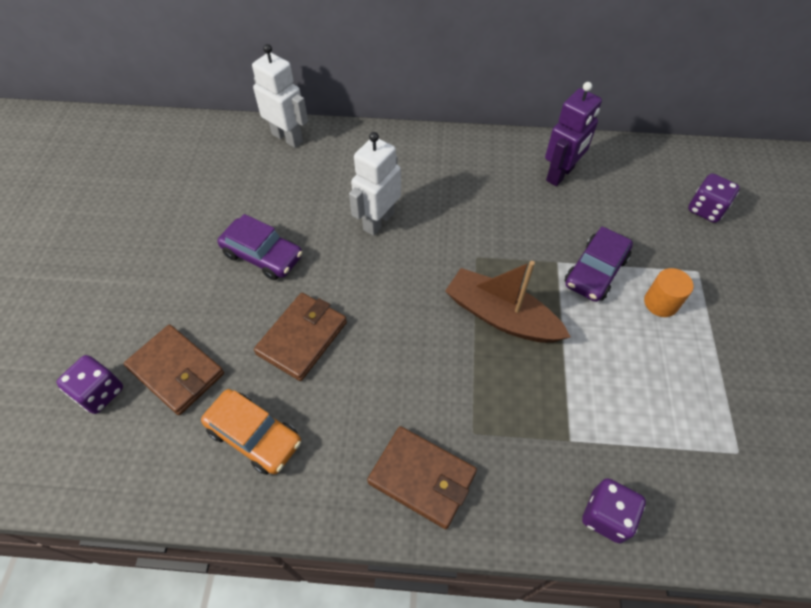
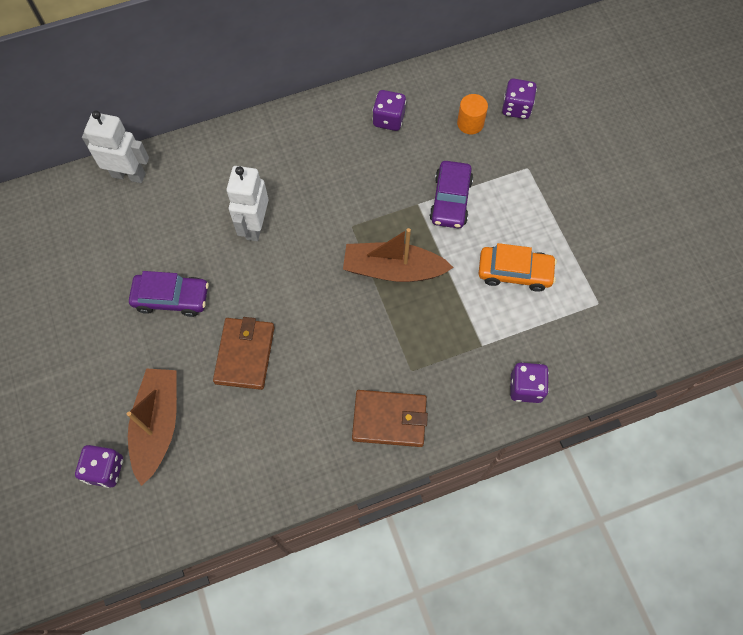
camera: 25 degrees left, 10 degrees up
brown wallet [124,324,224,415] -> brown boat [127,368,177,486]
orange car [201,389,301,475] -> orange car moved to [478,243,557,292]
purple robot [545,82,602,186] -> purple dice [372,90,406,131]
orange cylinder [644,268,694,317] -> orange cylinder moved to [457,94,488,134]

